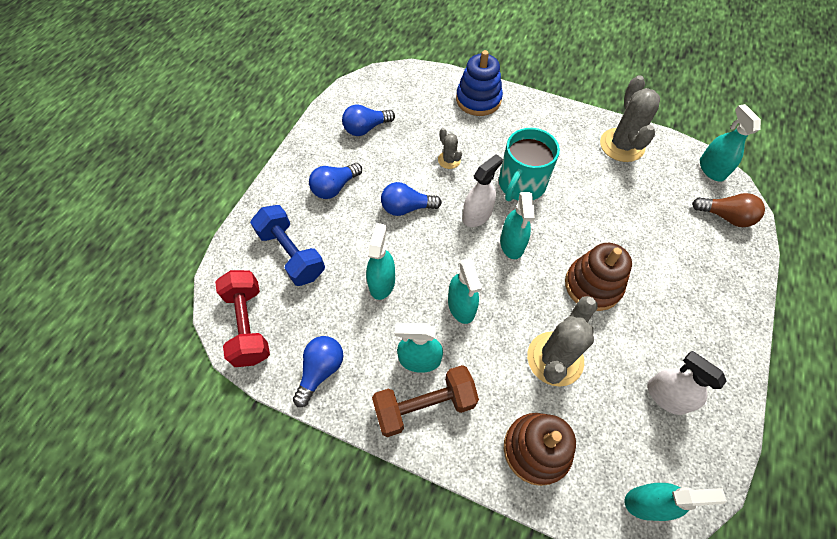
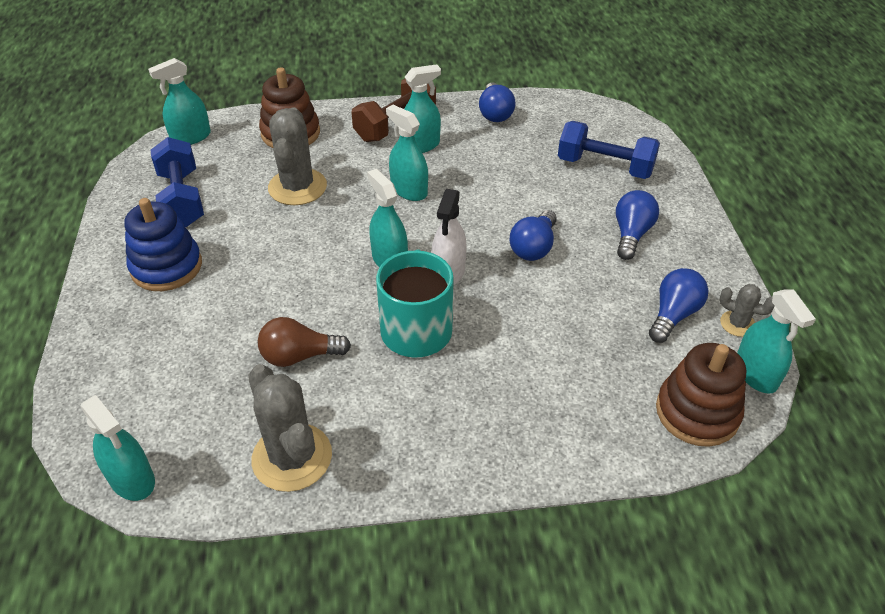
camera: 150 degrees right, 15 degrees down
red dumbbell [215,270,270,367] -> none
turquoise spray bottle [366,223,395,300] -> turquoise spray bottle moved to [737,289,816,394]
blue light bulb [381,182,442,216] -> blue light bulb turned 150 degrees clockwise [510,210,557,261]
grey cactus [438,128,462,169] -> grey cactus moved to [720,284,775,337]
blue stacking toy [456,50,503,116] -> blue stacking toy moved to [125,198,202,291]
brown stacking toy [565,243,632,311] -> brown stacking toy moved to [656,343,746,447]
white spray bottle [647,351,727,415] -> blue dumbbell [151,137,204,227]
brown light bulb [692,193,765,227] -> brown light bulb moved to [258,317,351,367]

